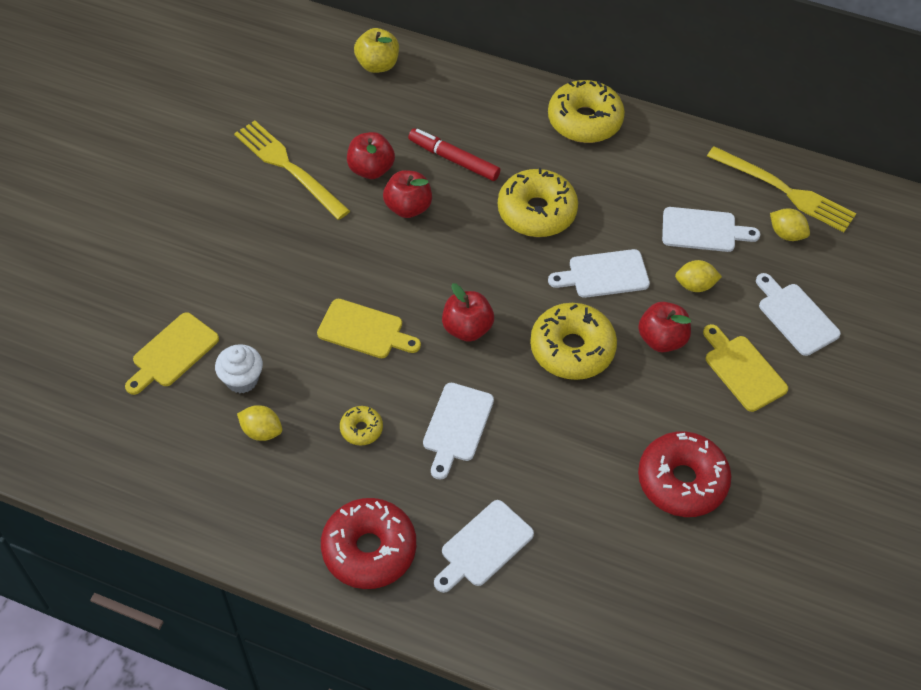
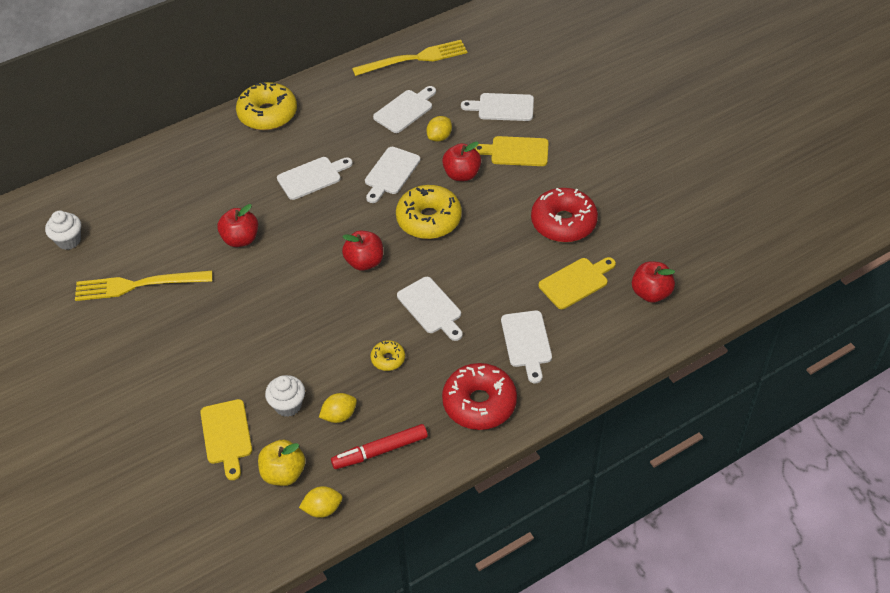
camera: 50 degrees left, 5 degrees down
yellow cutting board [317,299,421,358] -> yellow cutting board moved to [539,257,616,309]
red apple [347,132,395,179] -> red apple moved to [632,261,675,303]
yellow apple [354,28,399,73] -> yellow apple moved to [258,440,305,486]
red marker [408,129,500,181] -> red marker moved to [331,424,428,469]
yellow donut [498,168,578,237] -> white cutting board [277,157,353,200]
yellow lemon [770,208,810,241] -> yellow lemon moved to [299,486,342,518]
none -> white cupcake [45,210,81,250]

